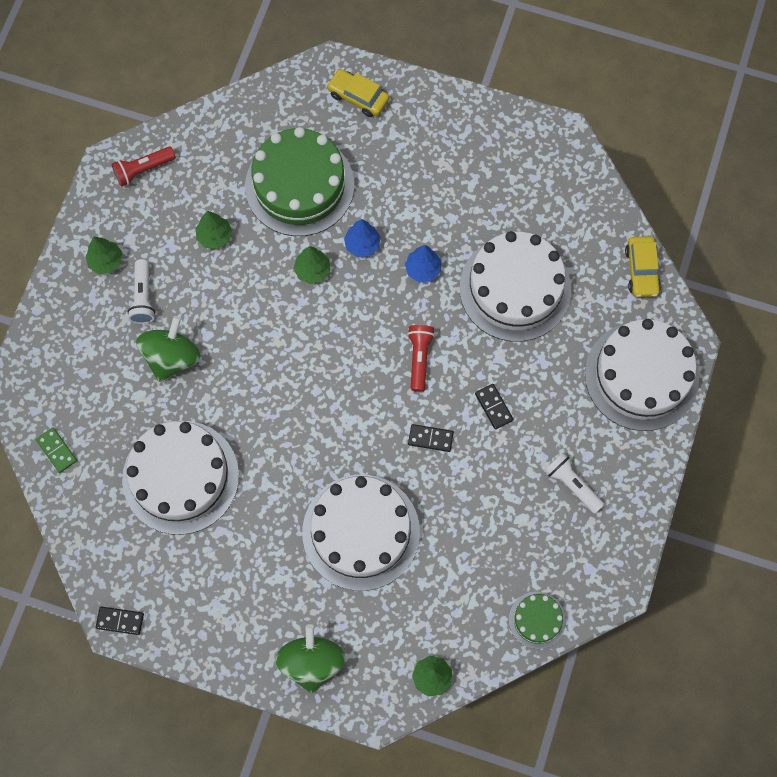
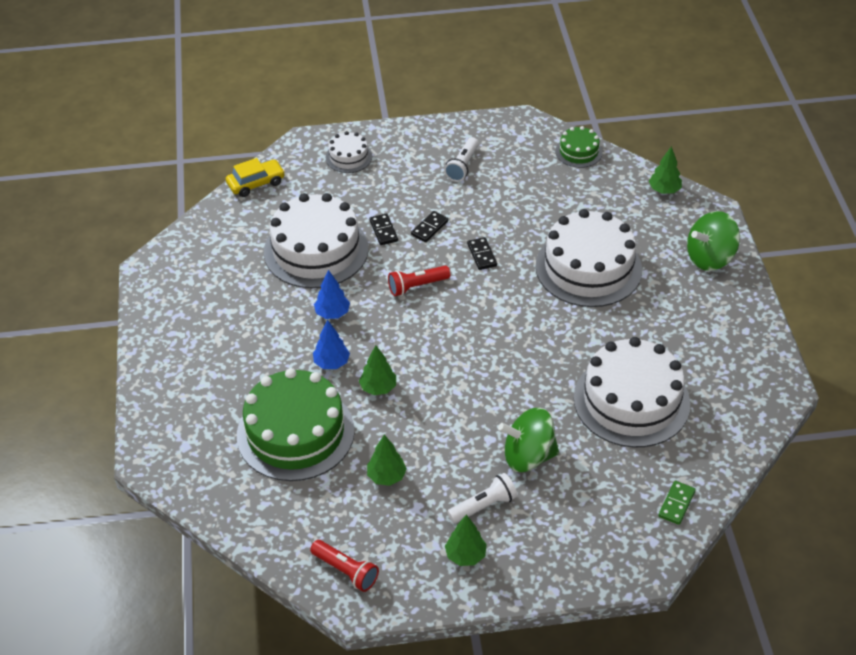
camera: 115 degrees left, 25 degrees down
black domino [96,606,144,635] -> black domino moved to [369,213,398,245]
yellow car [327,69,389,117] -> none
white cake [585,319,699,431] -> white cake [326,131,372,173], size x0.48

